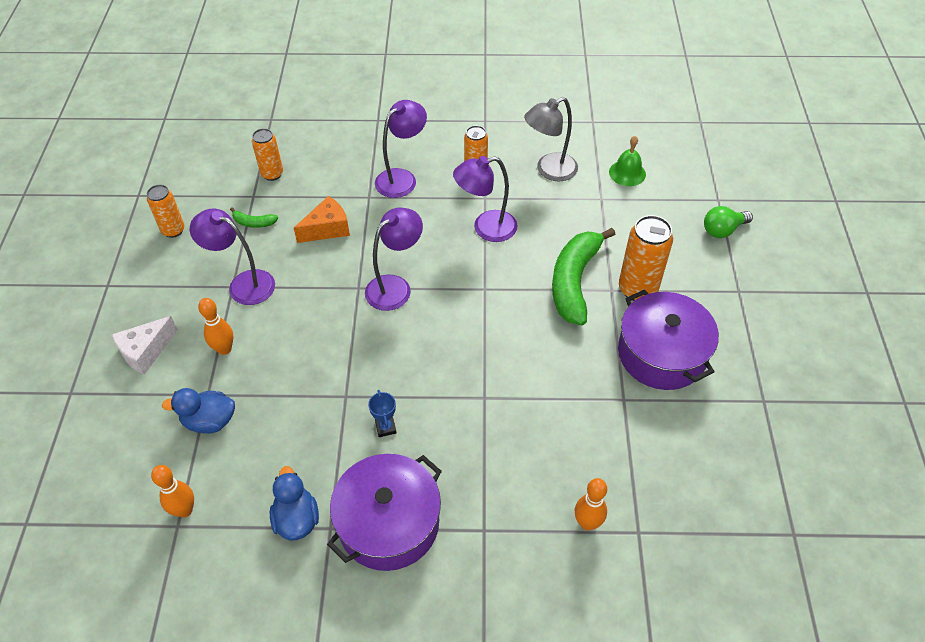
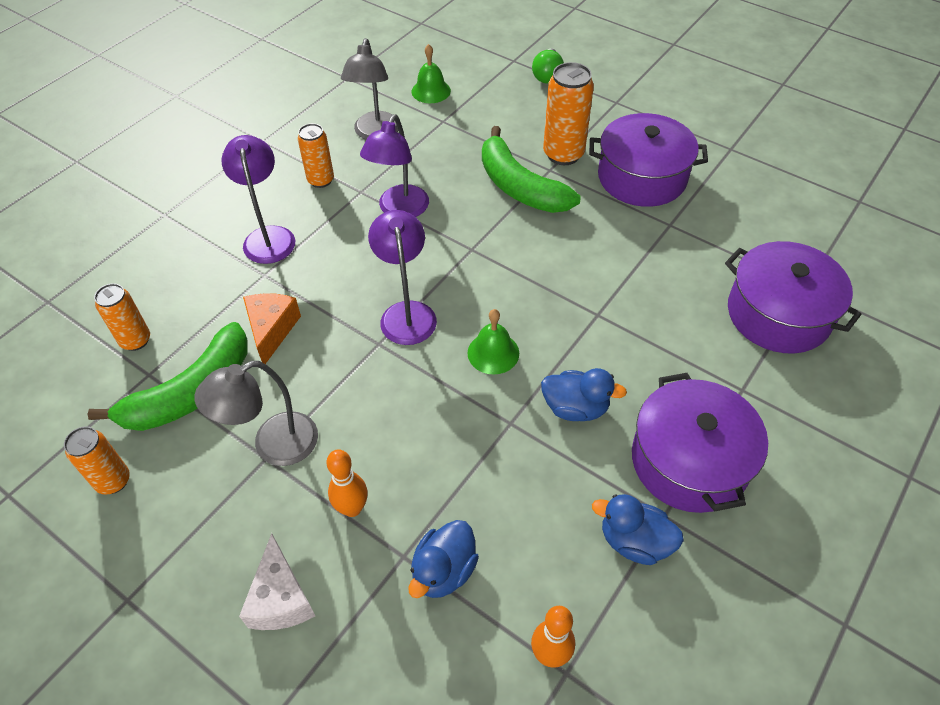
camera: 55 degrees left, 0 degrees up
purple lamp [190,208,275,305] -> grey lamp [194,361,318,466]
green banana [230,208,278,228] -> green banana [87,322,247,431], size x2.36
blue trophy [368,390,396,437] -> blue duck [541,368,627,421]
orange bowling pin [575,478,607,531] -> purple pot [725,241,861,353]
none -> green bell [467,309,519,374]

